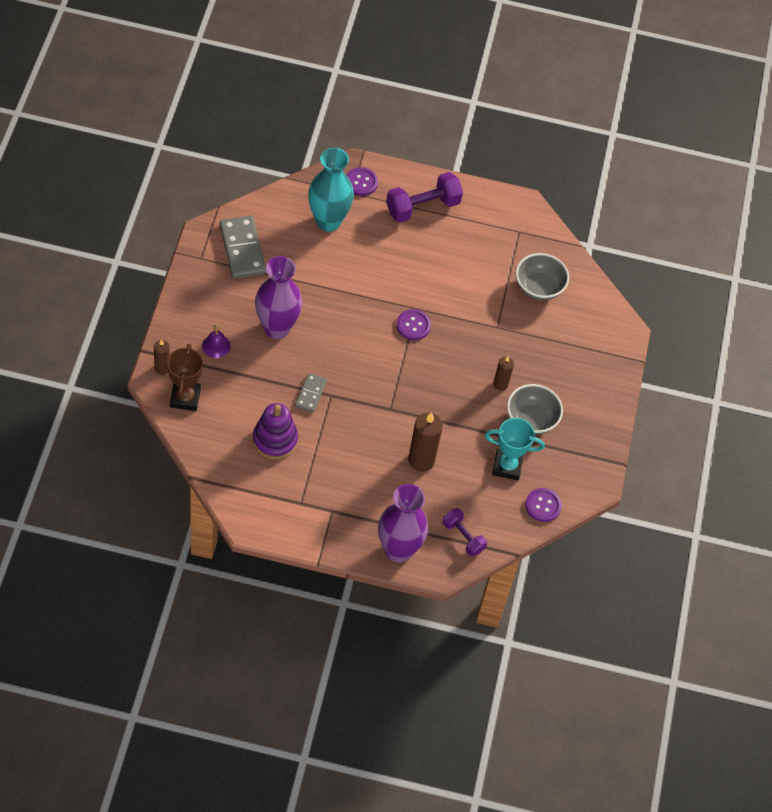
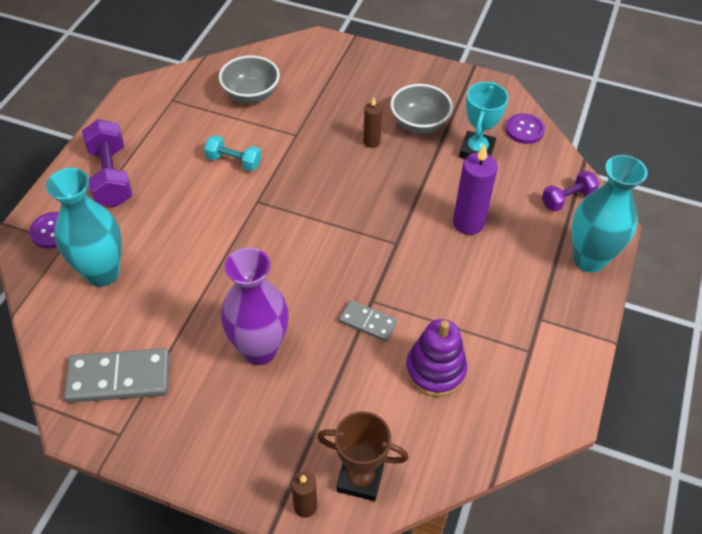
camera: 75 degrees left, 5 degrees down
purple bell [202,324,231,358] -> none
purple vase [378,484,428,563] -> turquoise vase [572,155,648,272]
purple button [396,309,431,340] -> none
brown candle [408,412,443,472] -> purple candle [453,144,498,235]
none -> turquoise dumbbell [204,135,261,171]

